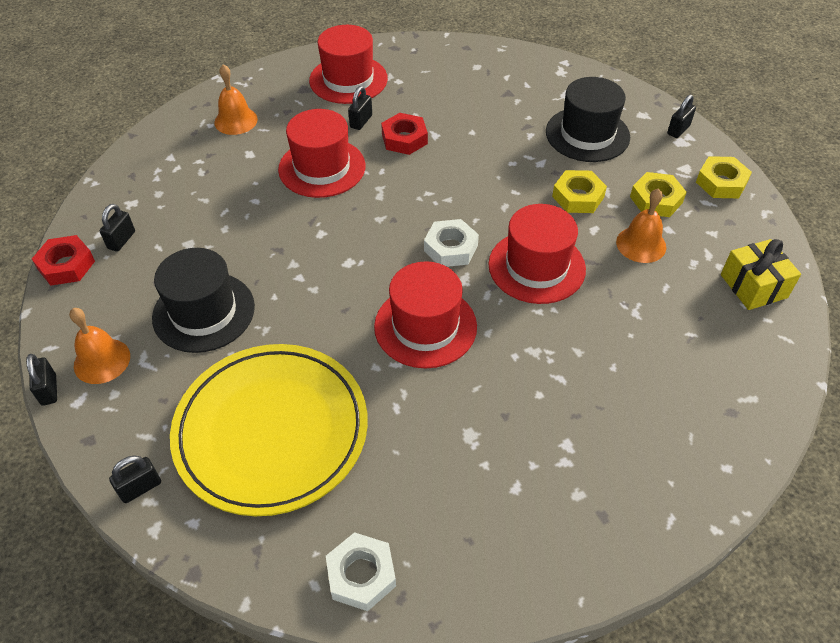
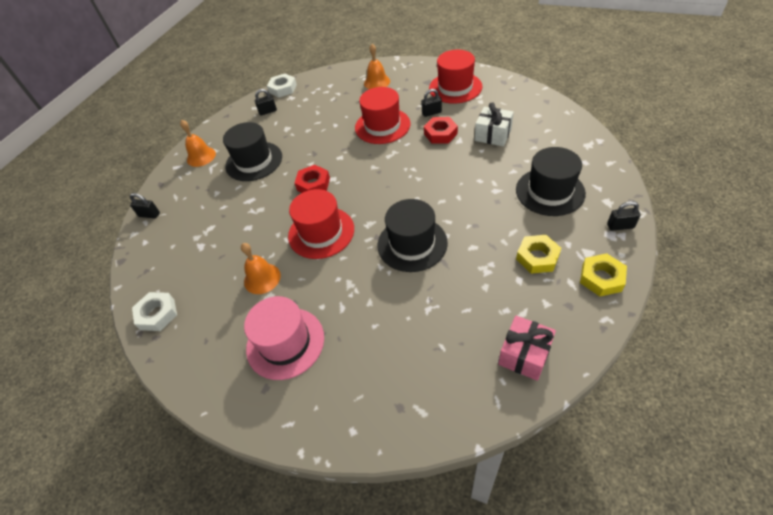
camera: 55 degrees right, 0 degrees up
black padlock [26,354,57,406] -> none
red nut [32,235,95,286] -> red nut moved to [295,165,330,193]
yellow plate [170,344,368,516] -> none
white nut [424,219,479,267] -> white nut moved to [267,74,297,97]
red hat [488,204,586,304] -> black hat [378,199,448,272]
yellow nut [552,170,607,213] -> none
orange bell [616,188,666,263] -> orange bell moved to [241,243,281,294]
yellow gift [721,239,801,310] -> pink gift [498,316,556,381]
none -> pink hat [244,296,324,380]
none -> white gift [475,102,514,146]

